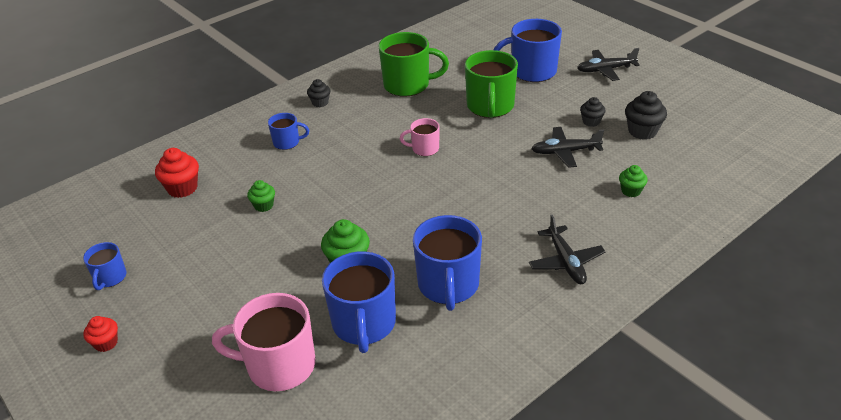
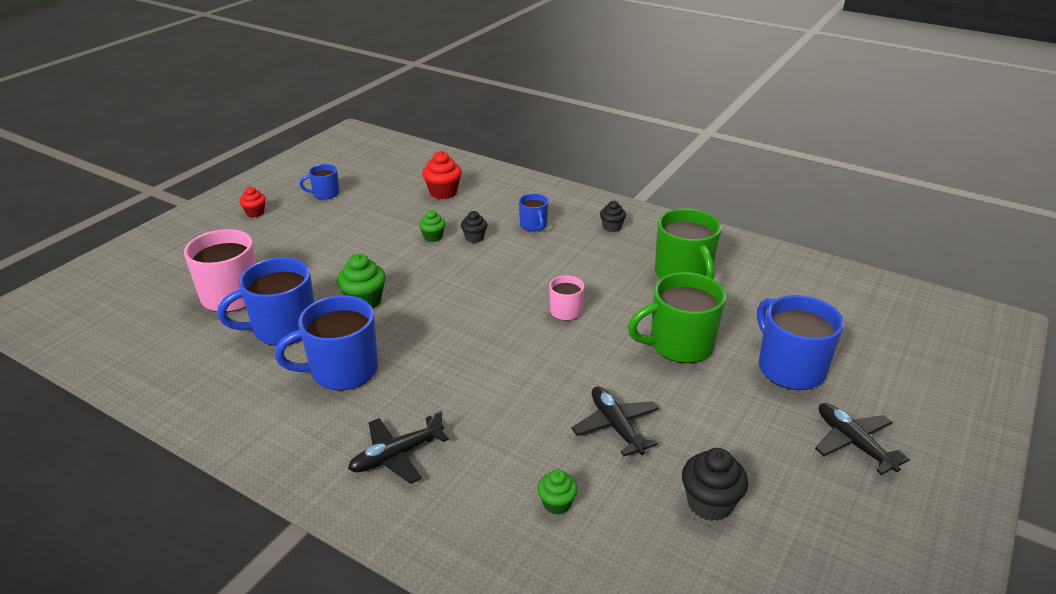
camera: 70 degrees right, 5 degrees down
black cupcake [580,97,606,127] -> black cupcake moved to [461,211,487,243]

